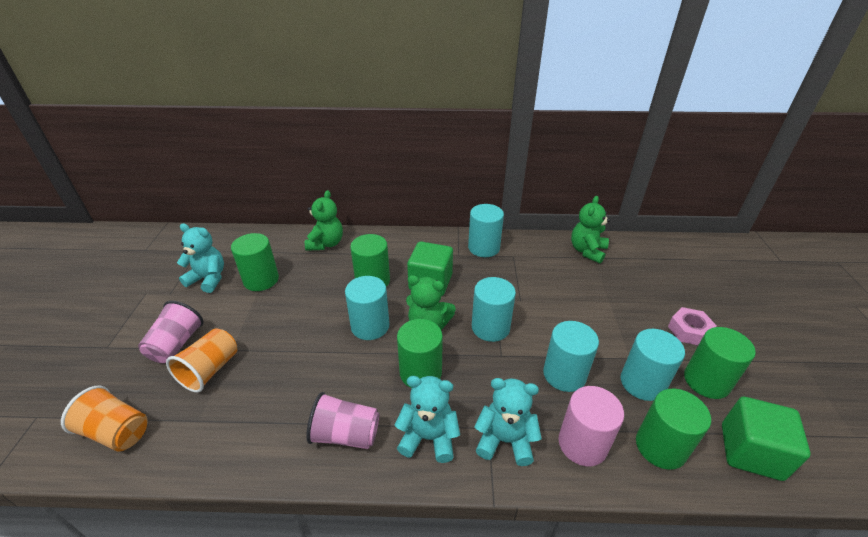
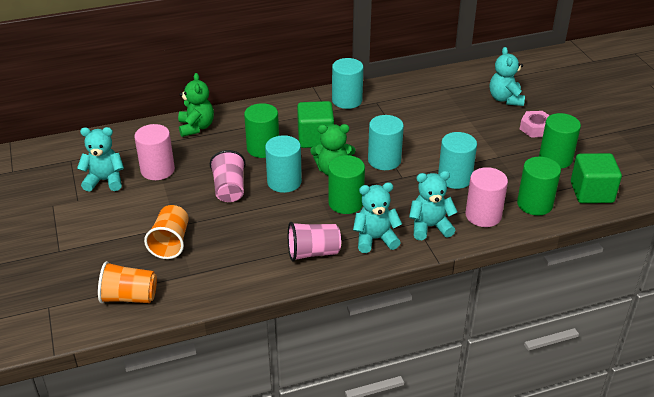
camera: 20 degrees left, 0 degrees up
pink cup [138,301,204,363] -> pink cup moved to [210,150,246,202]
green cylinder [231,233,279,291] -> pink cylinder [134,124,175,180]
green teddy bear [571,196,610,264] -> none
turquoise cylinder [621,329,685,401] -> none
none -> turquoise teddy bear [490,47,525,106]

